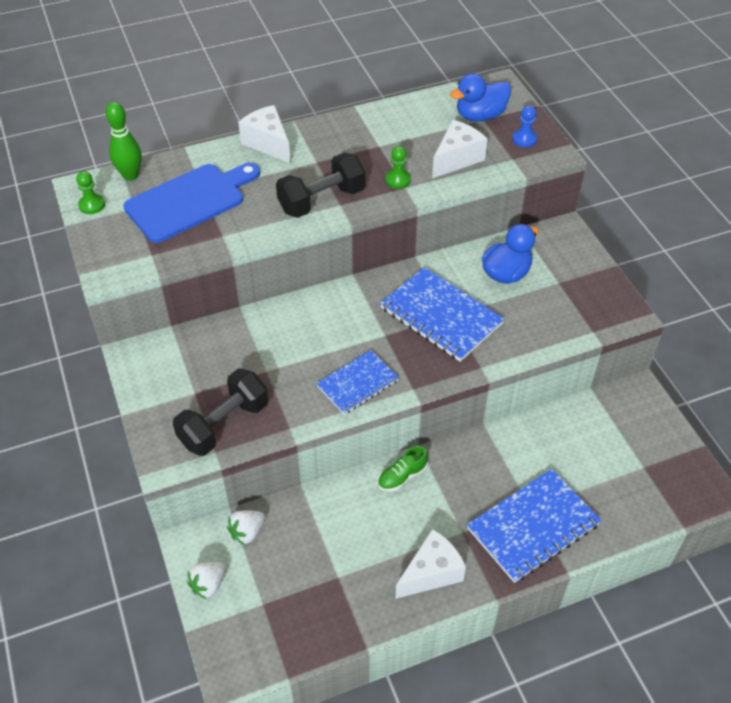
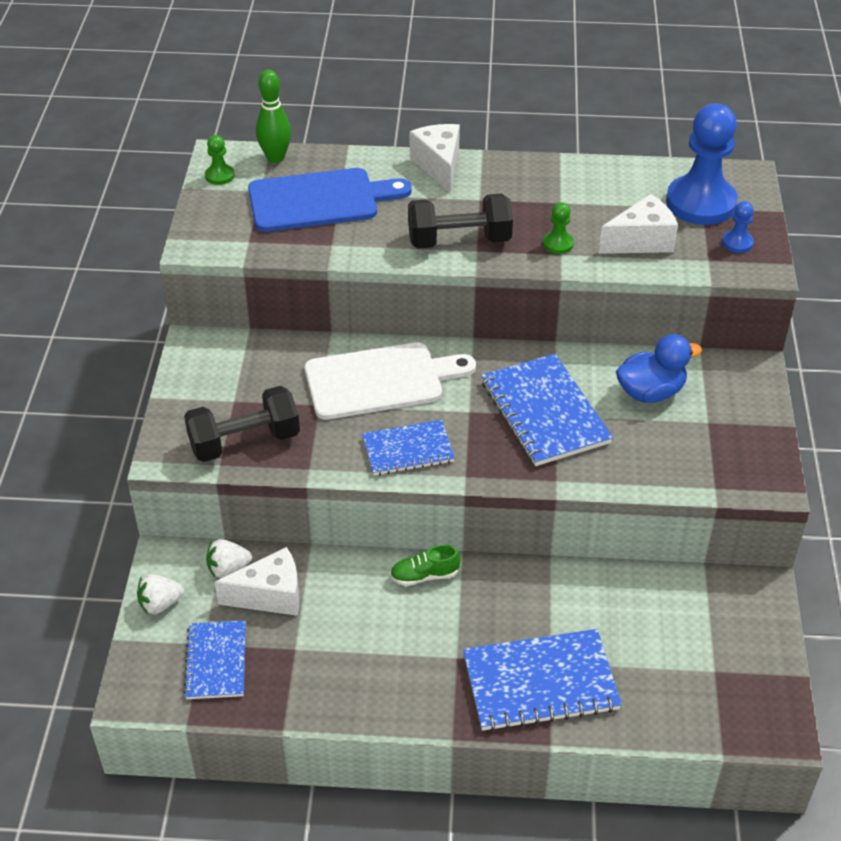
camera: 25 degrees right, 5 degrees down
white cheese [395,529,466,599] -> white cheese moved to [214,547,299,616]
blue duck [450,73,511,121] -> blue pawn [666,104,738,225]
none -> blue notebook [183,620,246,699]
none -> white cutting board [305,342,476,420]

